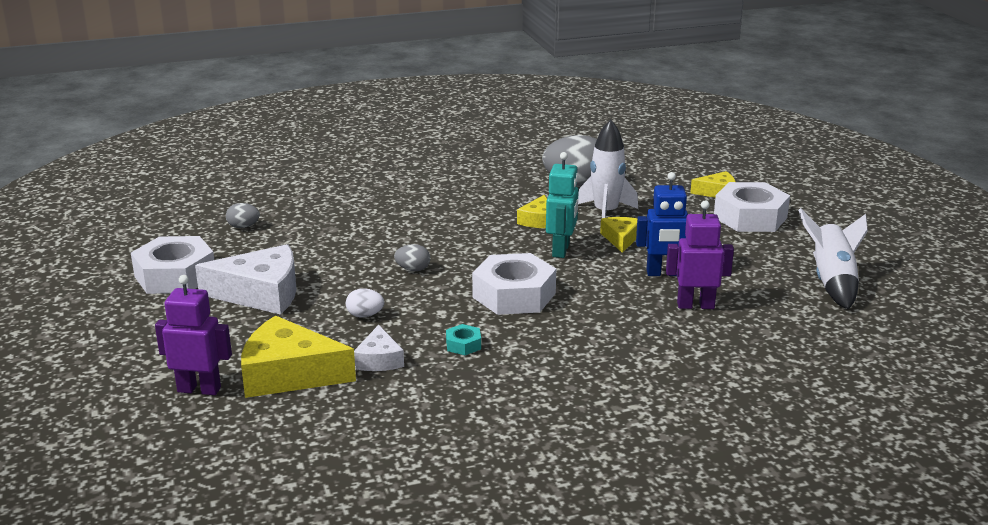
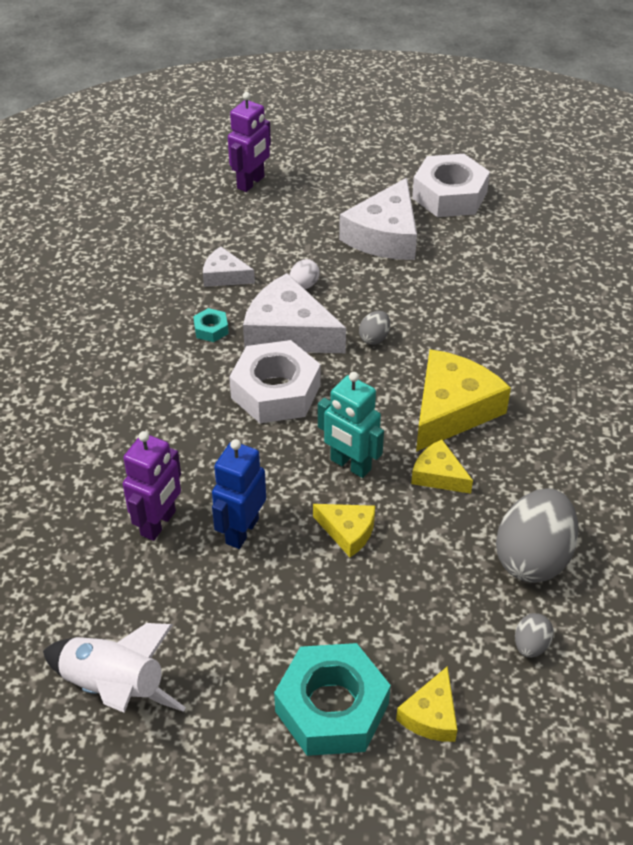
camera: 115 degrees right, 20 degrees up
grey egg [226,203,260,228] -> grey egg moved to [515,613,554,658]
yellow cheese [241,315,356,398] -> yellow cheese moved to [416,349,511,452]
white rocket [578,119,638,218] -> none
white nut [714,182,790,232] -> turquoise nut [274,643,391,756]
none -> white cheese [243,273,346,353]

